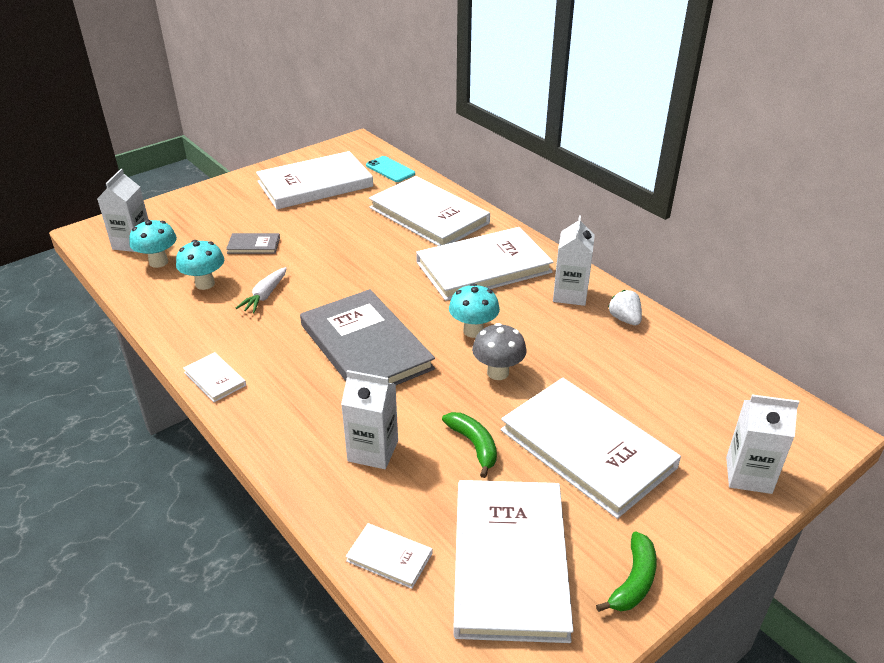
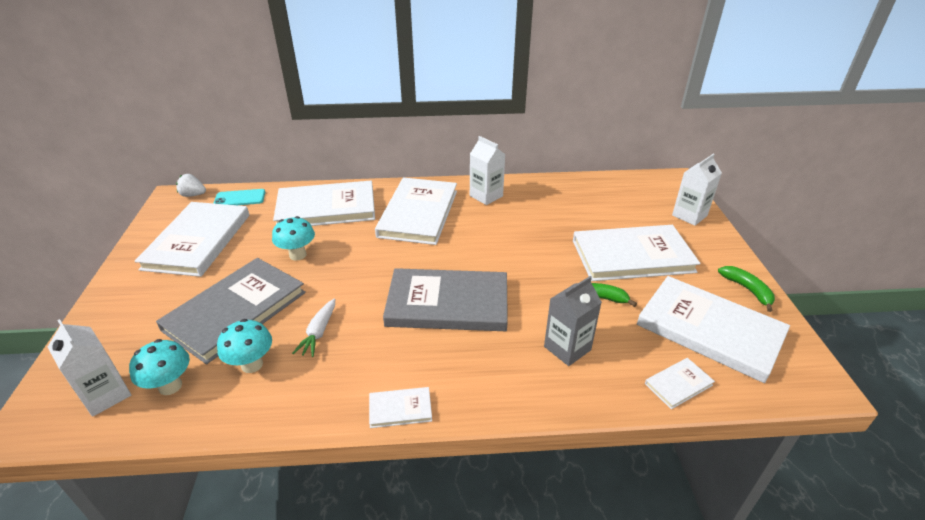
camera: 55 degrees left, 0 degrees up
grey book [226,233,280,254] -> grey book [156,258,306,364], size x2.35
white carrot [236,267,287,313] -> white carrot turned 45 degrees clockwise [292,298,335,357]
white carton [341,370,398,469] -> grey carton [544,276,602,366]
turquoise mushroom [449,283,500,338] -> turquoise mushroom moved to [272,216,315,261]
grey mushroom [472,323,526,380] -> none
white strawberry [608,290,642,325] -> white strawberry moved to [176,174,206,197]

